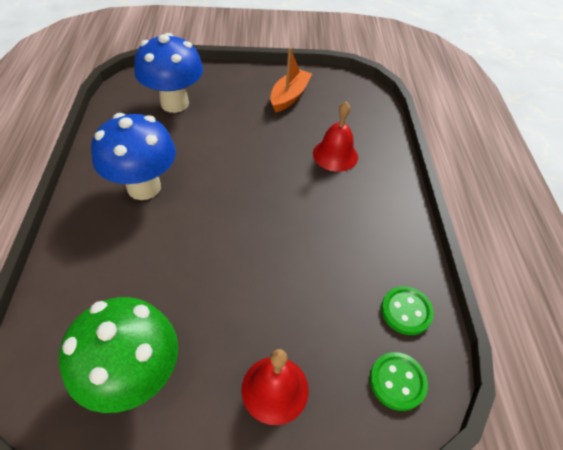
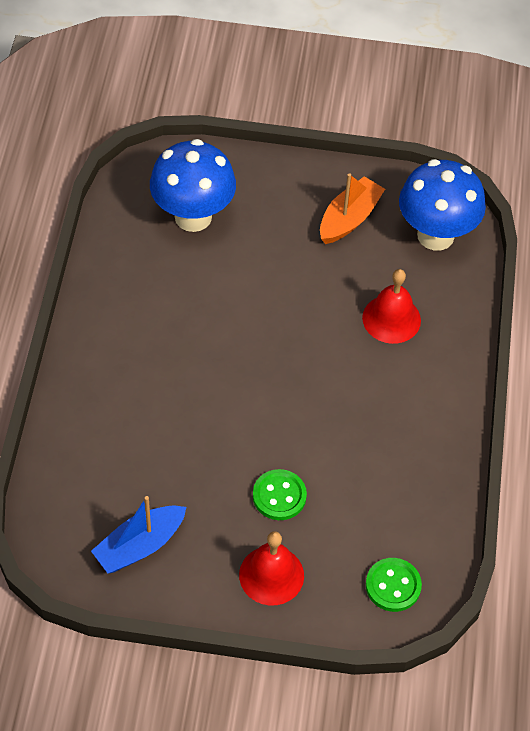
camera: 10 degrees right, 5 degrees up
green mushroom [59,297,178,413] -> blue boat [91,496,186,574]
blue mushroom [91,113,176,200] -> blue mushroom moved to [399,159,486,250]
green button [381,286,434,335] -> green button moved to [253,469,307,520]

